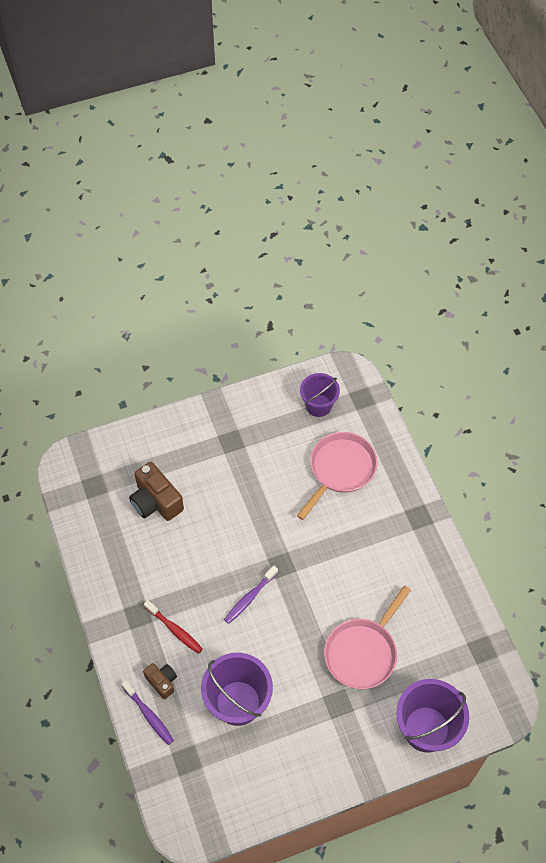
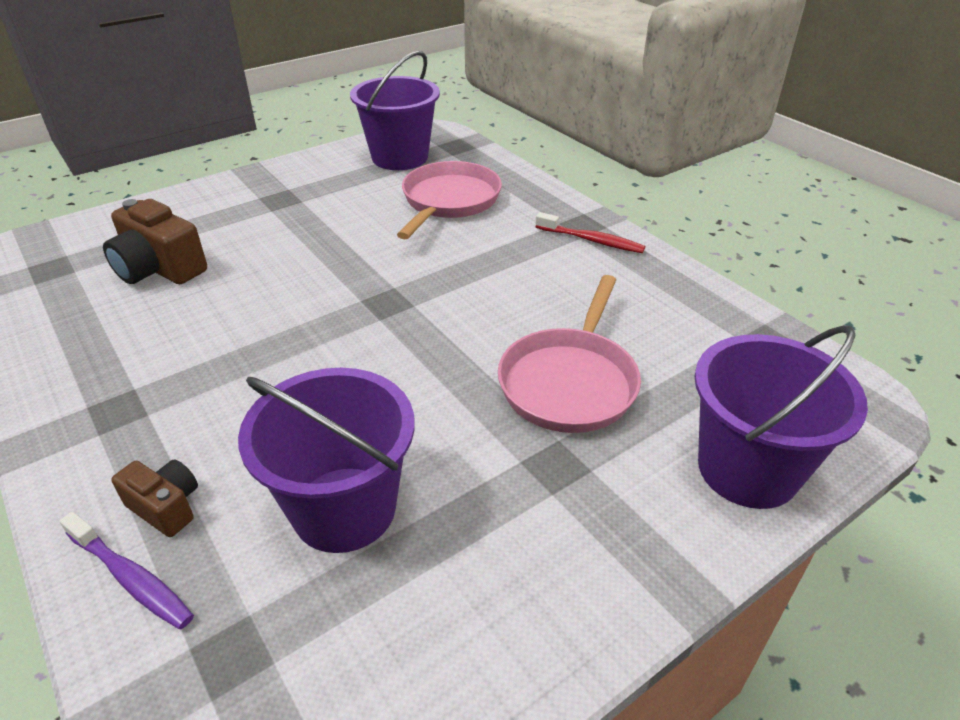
camera: 15 degrees left, 20 degrees down
red toothbrush [144,600,203,654] -> red toothbrush moved to [536,212,645,253]
purple toothbrush [224,566,278,624] -> none
purple bucket [300,373,340,417] -> purple bucket [350,51,440,170], size x1.55

